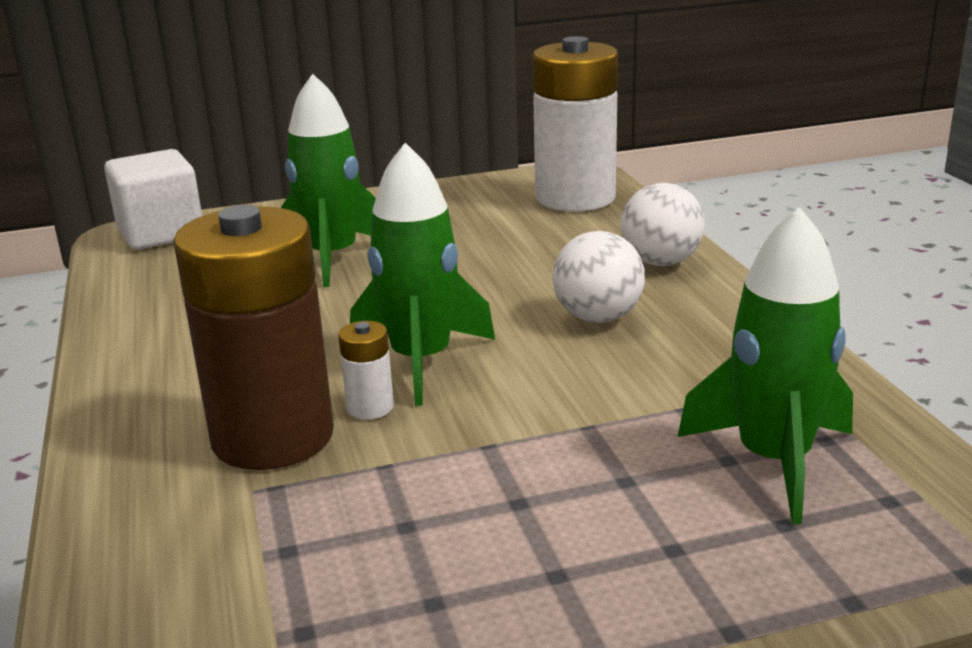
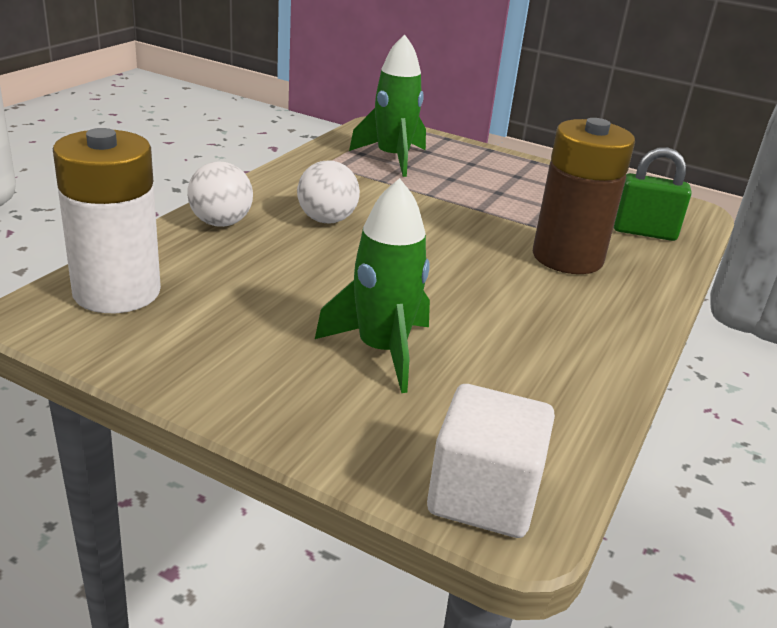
camera: 140 degrees left, 5 degrees up
white battery [338,321,394,419] -> none
green rocket [350,143,495,406] -> none
none -> green padlock [614,147,692,241]

